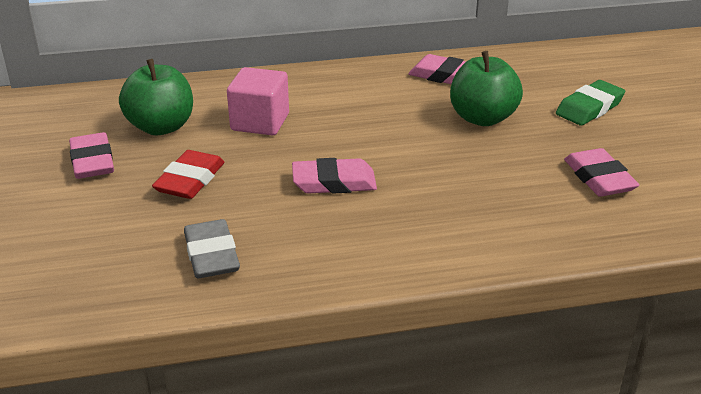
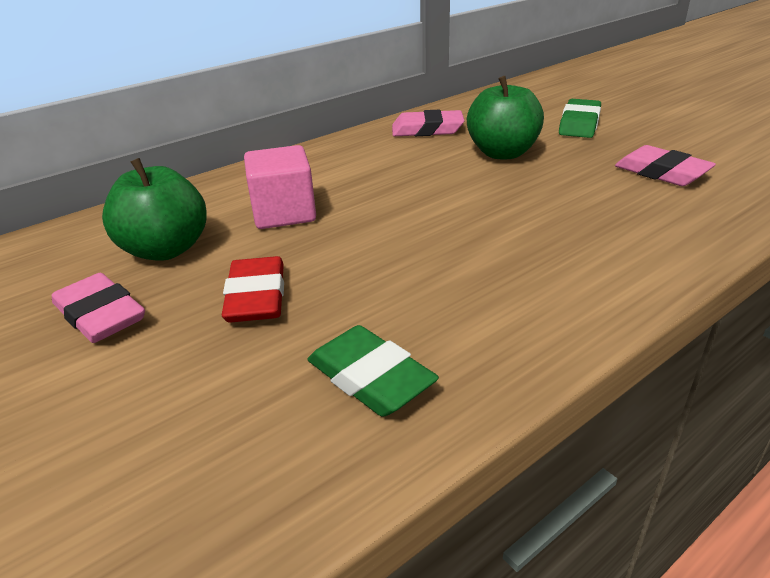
camera: 25 degrees left, 0 degrees up
grey eraser [184,219,240,278] -> green eraser [308,325,439,417]
pink eraser [292,158,377,194] -> none

